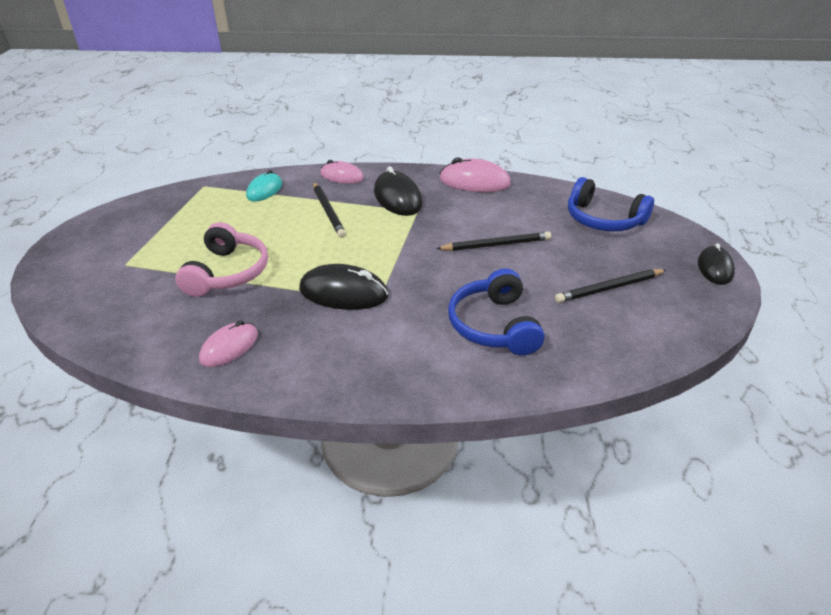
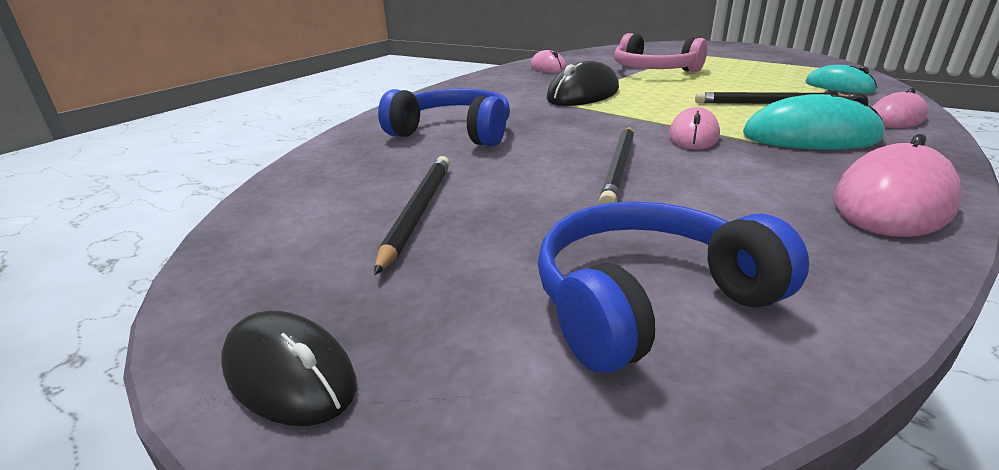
camera: 120 degrees right, 10 degrees down
black mouse [374,166,422,216] -> turquoise mouse [743,92,885,150]
none -> pink mouse [669,107,720,149]

